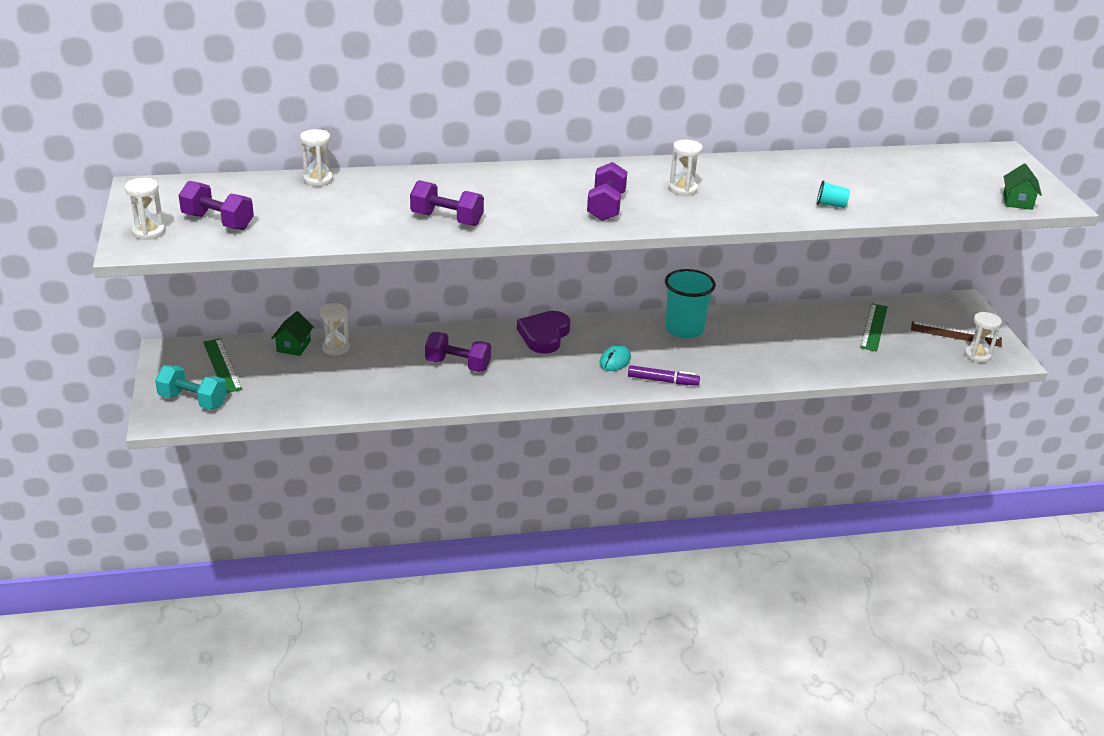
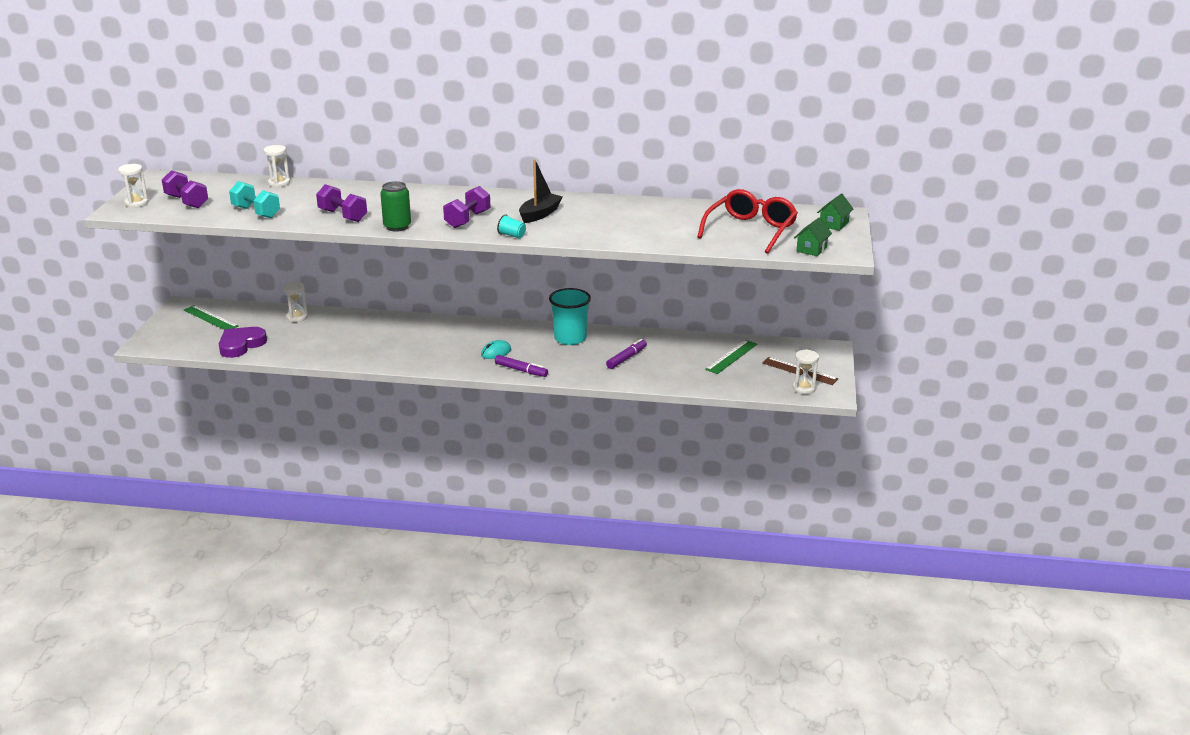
camera: 20 degrees right, 5 degrees down
turquoise dumbbell [155,365,227,409] -> turquoise dumbbell moved to [229,181,280,218]
green ruler [203,338,242,393] -> green ruler turned 45 degrees counterclockwise [184,305,239,330]
green house [271,311,314,356] -> green house moved to [817,194,853,231]
purple dumbbell [425,332,491,372] -> none
purple heart [517,311,570,354] -> purple heart moved to [219,327,267,358]
white hourglass [669,140,703,196] -> black boat [519,159,563,223]
turquoise cup [817,180,850,208] -> turquoise cup moved to [497,214,526,238]
none -> green can [380,181,411,232]
none -> purple marker [606,339,647,369]
none -> red glasses [697,189,798,254]

